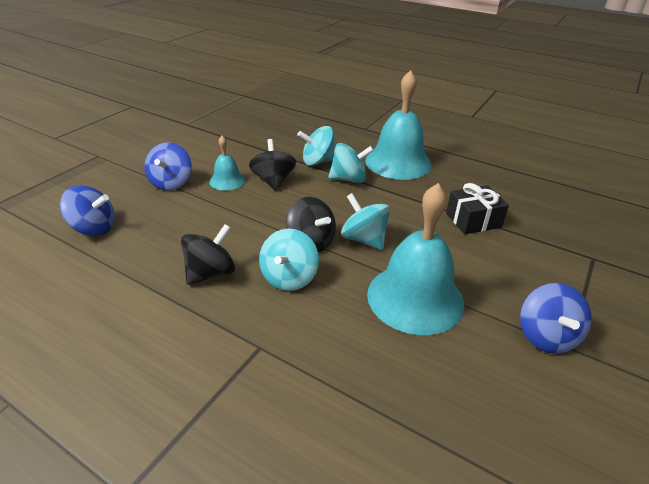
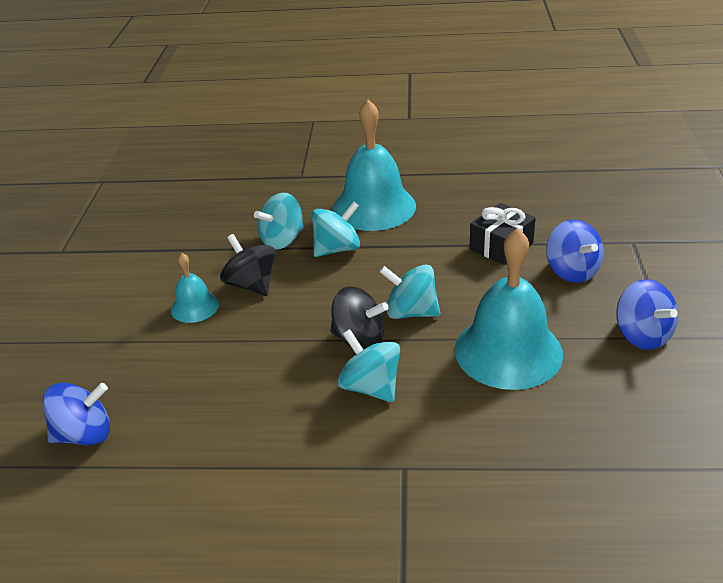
camera: 25 degrees left, 0 degrees up
blue spinning top [144,142,192,191] -> blue spinning top moved to [546,220,604,283]
black spinning top [181,224,235,285] -> none
turquoise spinning top [259,229,319,291] -> turquoise spinning top turned 150 degrees clockwise [337,329,400,402]

